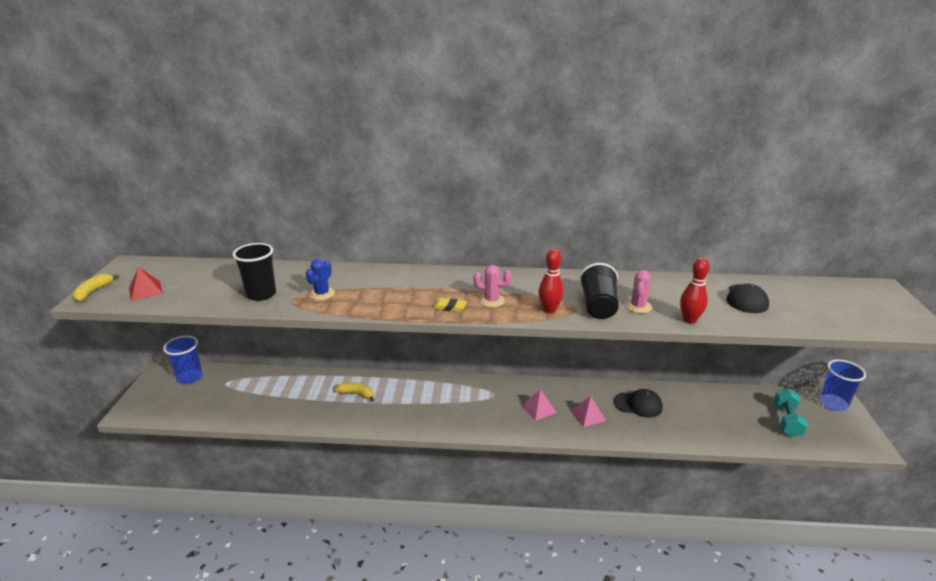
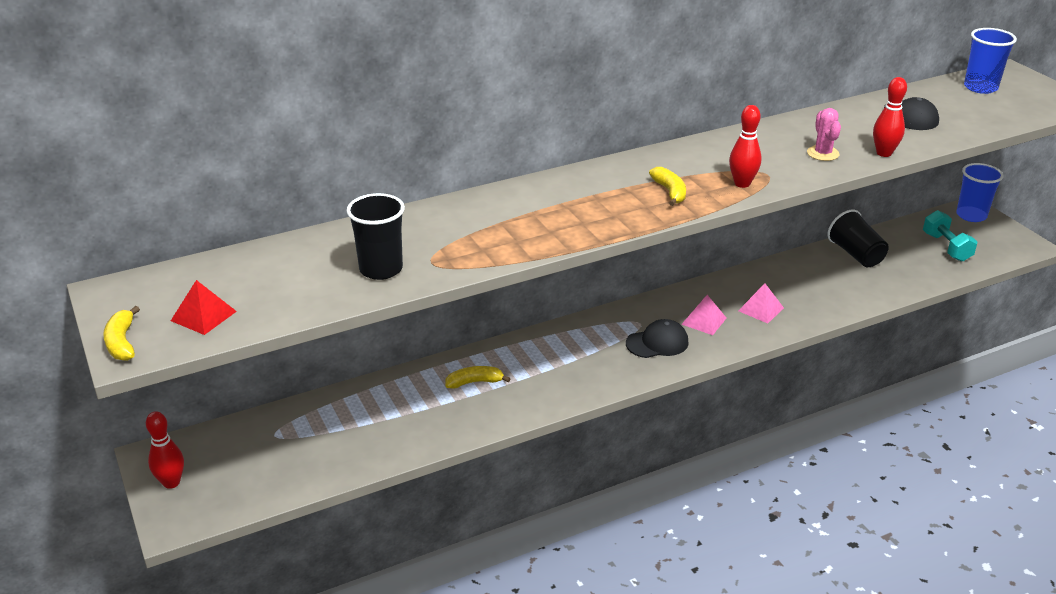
camera: 30 degrees left, 5 degrees up
blue cup [163,336,203,384] -> blue cup moved to [964,28,1017,94]
blue cactus [306,259,335,300] -> none
yellow eraser [433,298,467,312] -> none
pink cactus [473,265,512,307] -> yellow banana [649,167,686,206]
black cup [579,263,619,319] -> black cup moved to [827,209,889,267]
black cap [614,389,663,418] -> black cap moved to [626,319,689,358]
none -> red bowling pin [146,411,184,489]

